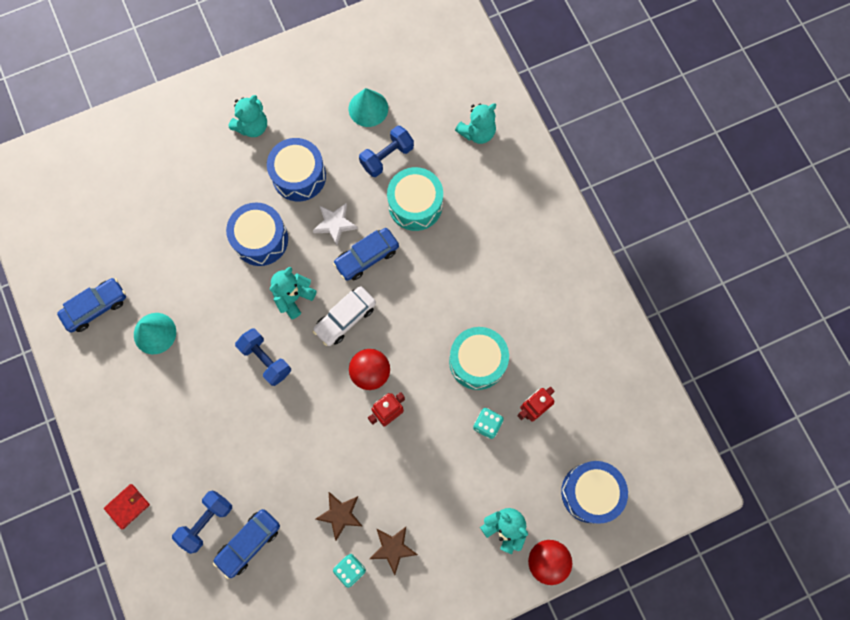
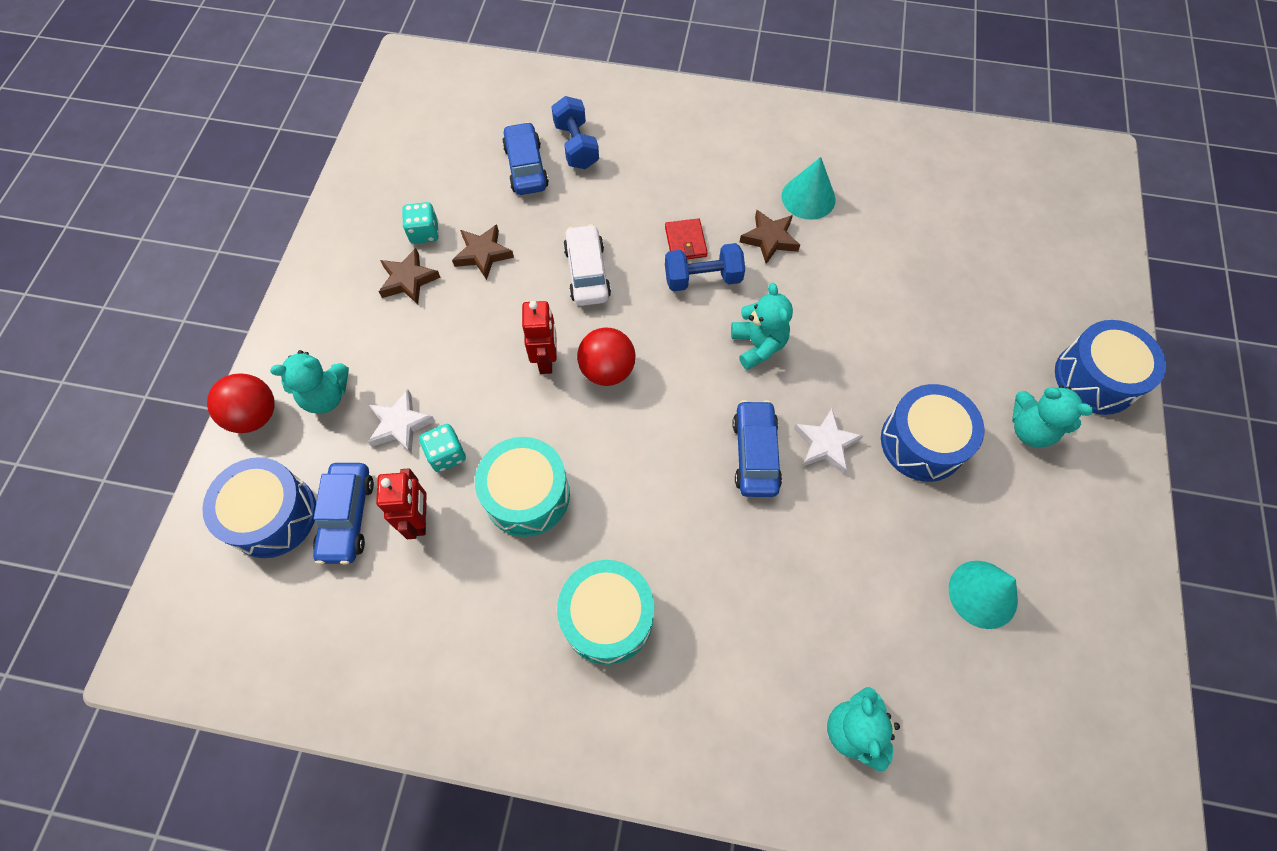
camera: 125 degrees right, 10 degrees down
blue car [57,278,126,333] -> blue car moved to [313,463,374,565]
red wallet [104,484,150,529] -> red wallet moved to [665,218,708,259]
blue drum [226,202,288,266] -> blue drum moved to [1055,320,1166,415]
turquoise teddy bear [228,95,267,137] -> turquoise teddy bear turned 45 degrees counterclockwise [1012,386,1093,447]
white car [312,286,376,346] -> white car moved to [563,224,611,306]
blue dumbbell [359,125,414,177] -> none
turquoise drum [387,167,443,231] -> turquoise drum moved to [557,560,654,665]
none -> white star [368,389,435,454]
none -> brown star [740,210,800,264]

